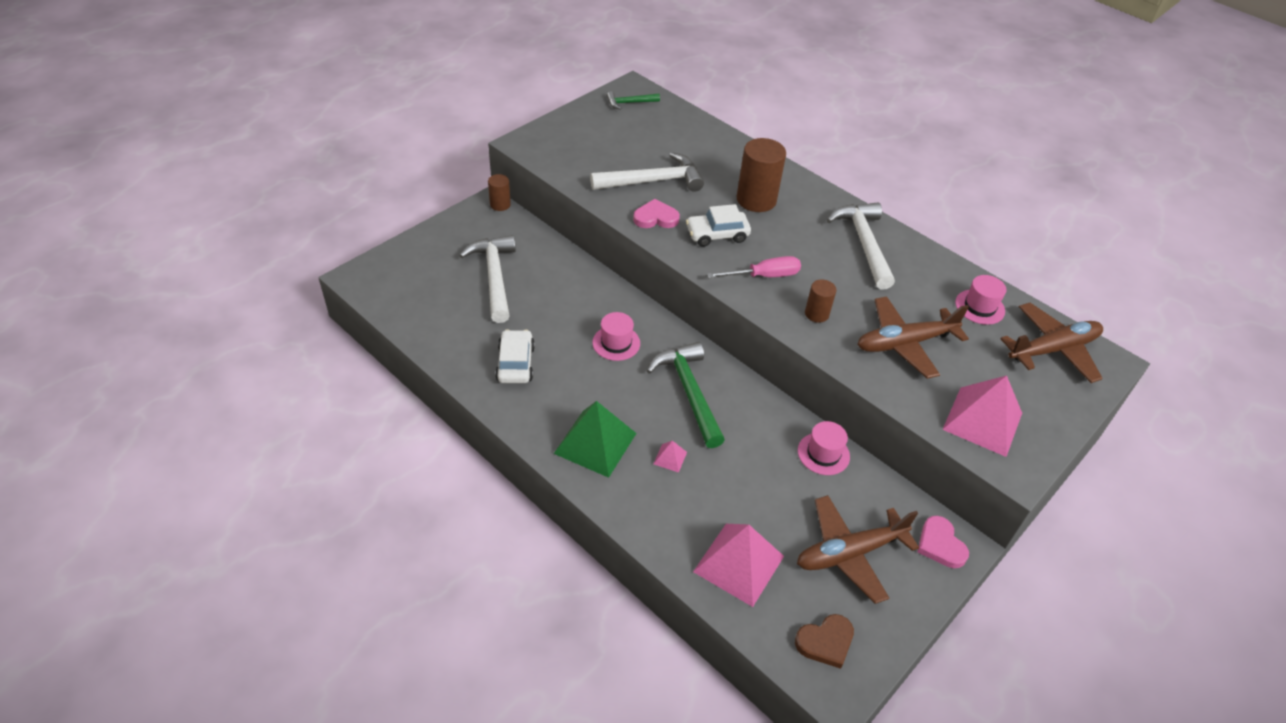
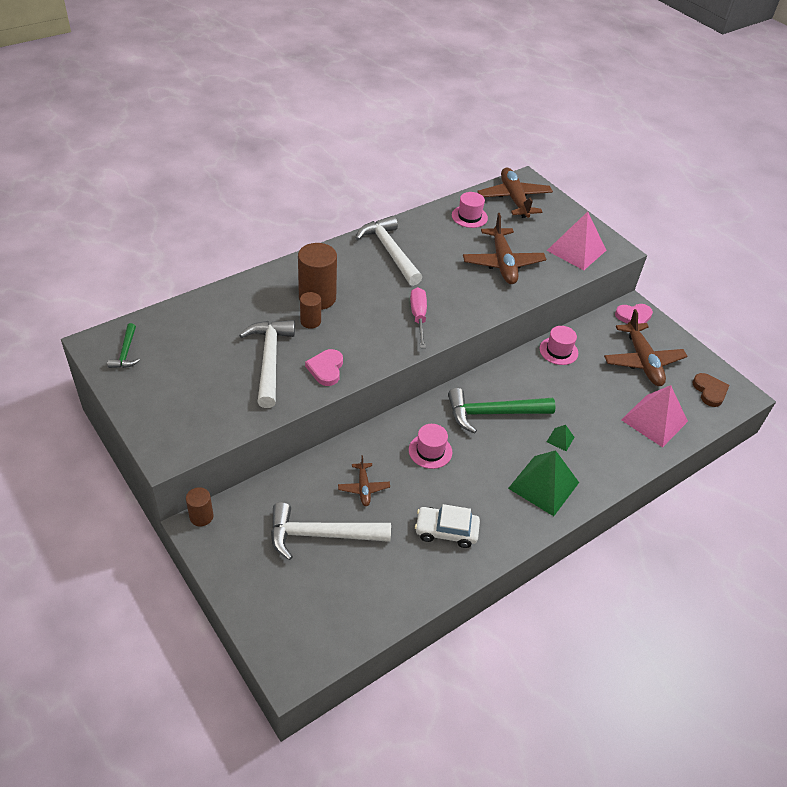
camera: 80 degrees left, 0 degrees up
pink pyramid [654,441,687,473] -> green pyramid [547,425,575,451]
white car [686,204,751,247] -> none
brown cylinder [805,279,836,323] -> brown cylinder moved to [300,292,321,329]
white hammer [827,202,895,289] -> white hammer turned 60 degrees clockwise [356,216,422,286]
none -> brown plane [338,455,390,506]

